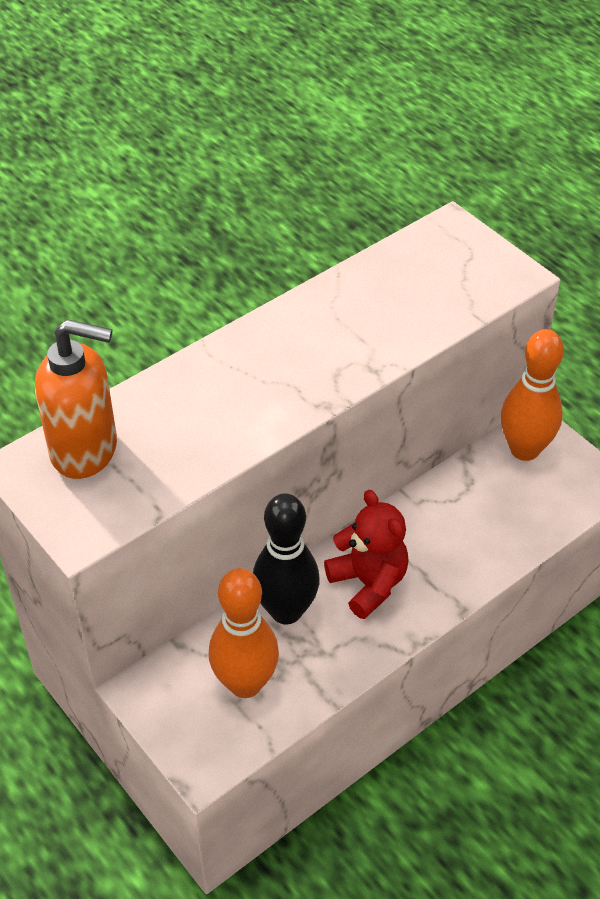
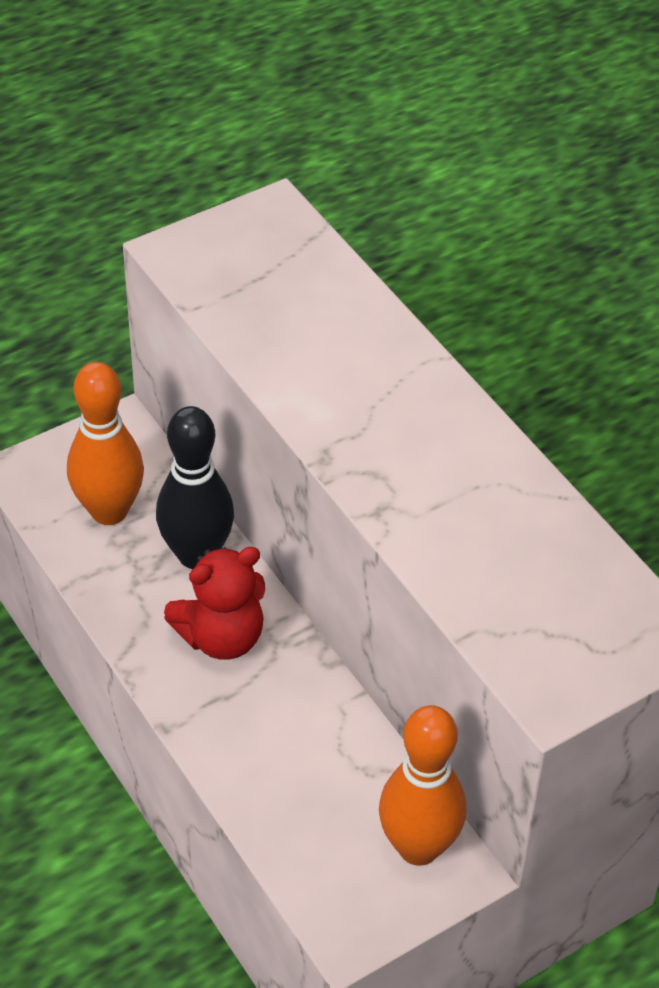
camera: 95 degrees right, 0 degrees up
orange soap dispenser [35,319,117,479] -> none

